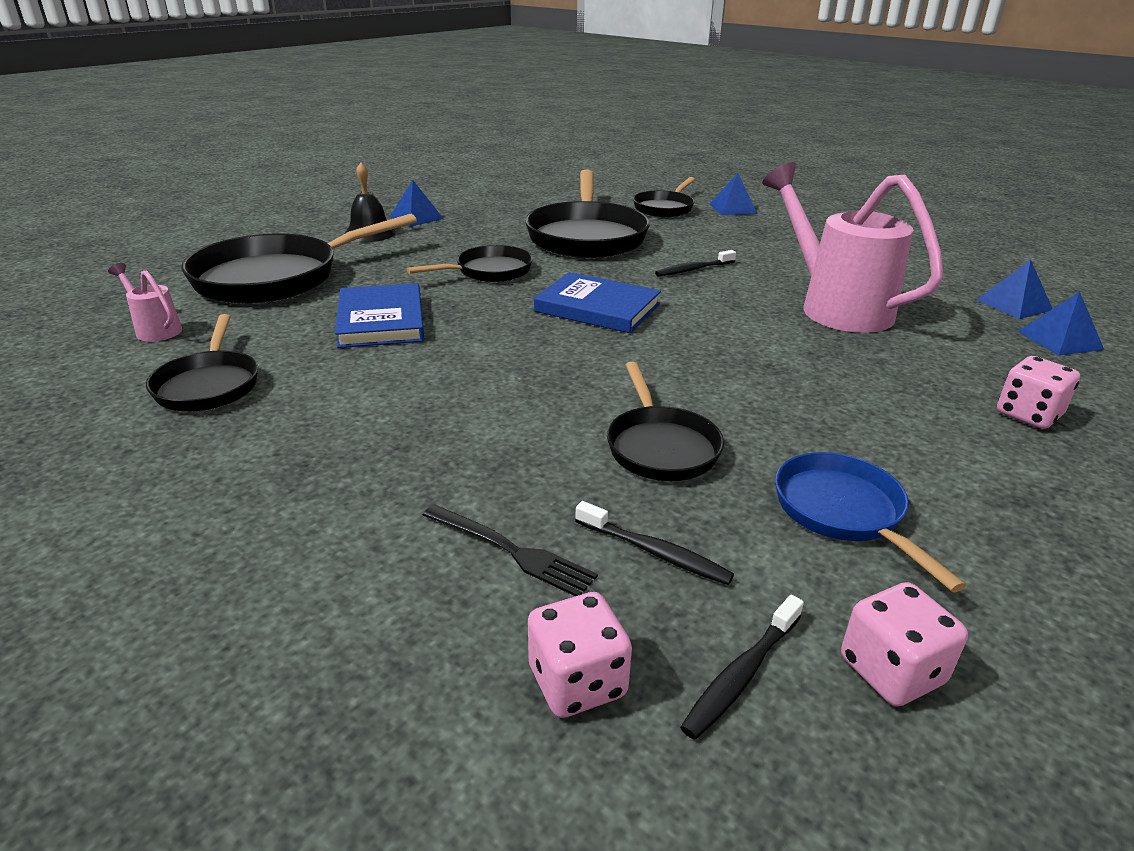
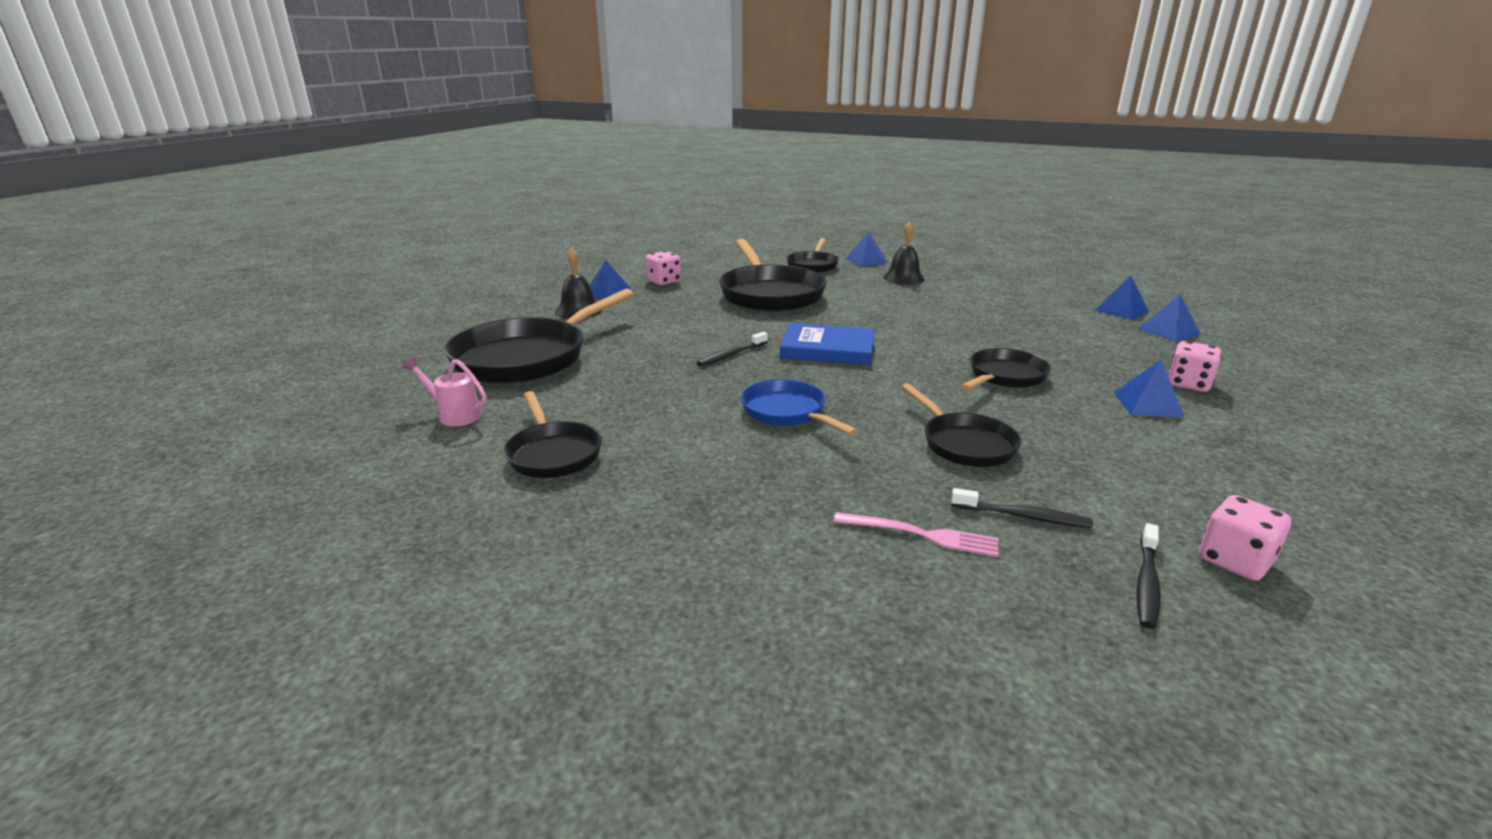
camera: 15 degrees left, 5 degrees down
blue book [335,283,424,348] -> none
black pan [407,245,533,282] -> black pan moved to [961,348,1051,391]
black fork [423,504,598,596] -> pink fork [834,512,999,557]
pink dice [528,592,632,718] -> pink dice moved to [645,251,681,285]
black toothbrush [655,250,736,276] -> black toothbrush moved to [696,332,768,366]
pink watering can [762,162,944,333] -> none
blue pan [775,452,966,592] -> blue pan moved to [741,379,858,436]
none -> black bell [883,222,925,285]
none -> blue pyramid [1113,360,1185,418]

